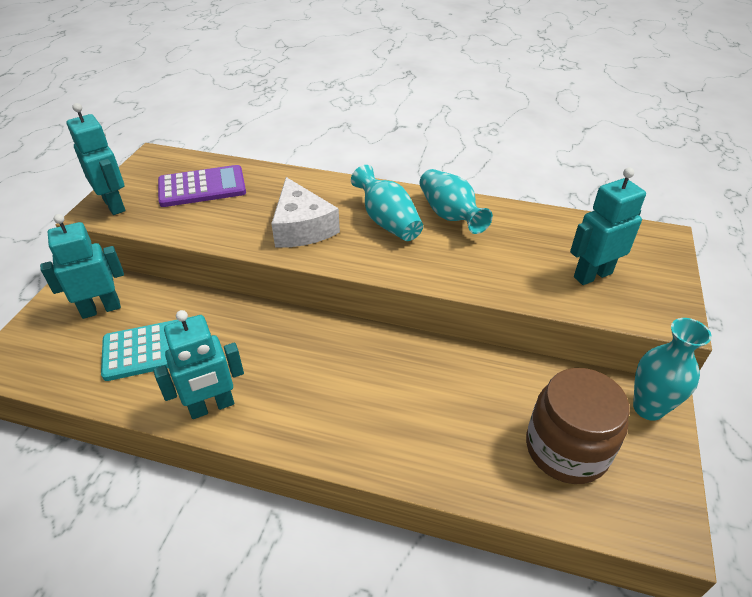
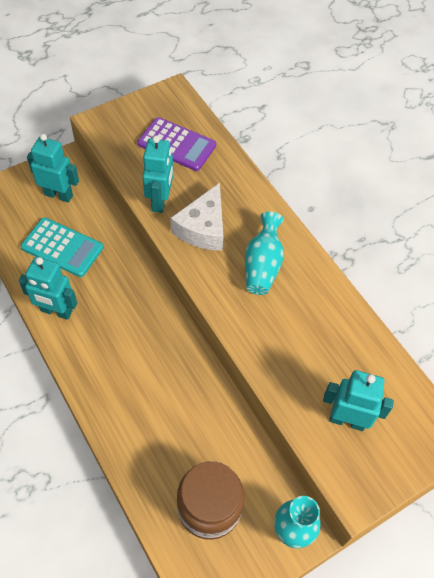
camera: 40 degrees right, 15 degrees up
turquoise robot [67,103,125,215] -> turquoise robot moved to [143,135,173,213]
turquoise vase [419,169,493,234] -> none

